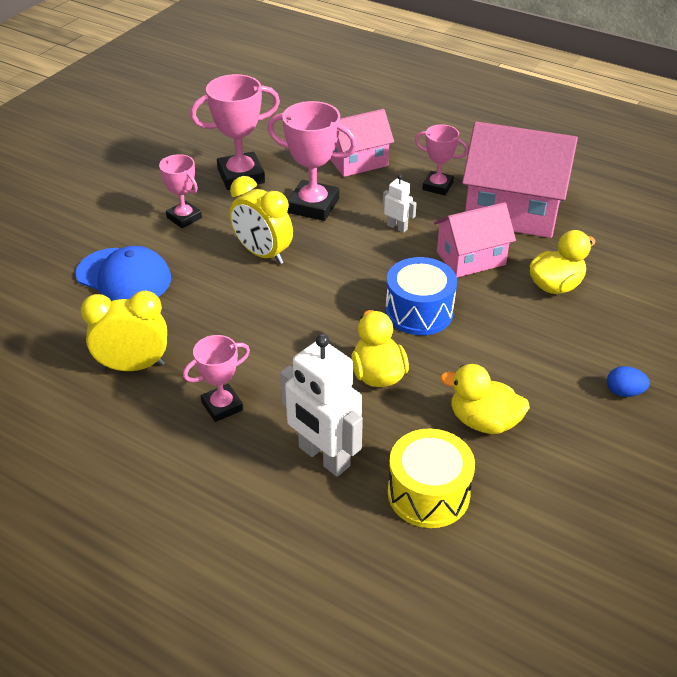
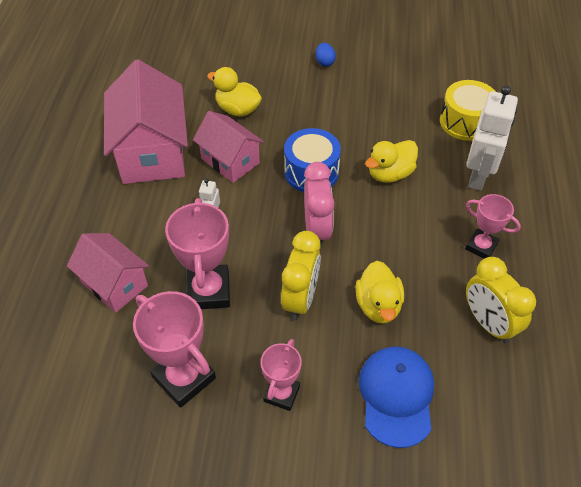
camera: 115 degrees left, 10 degrees up
pink trophy [415,124,468,195] -> none
yellow duck [440,364,530,434] -> yellow duck moved to [355,261,404,324]
none -> pink clock [304,162,335,248]

